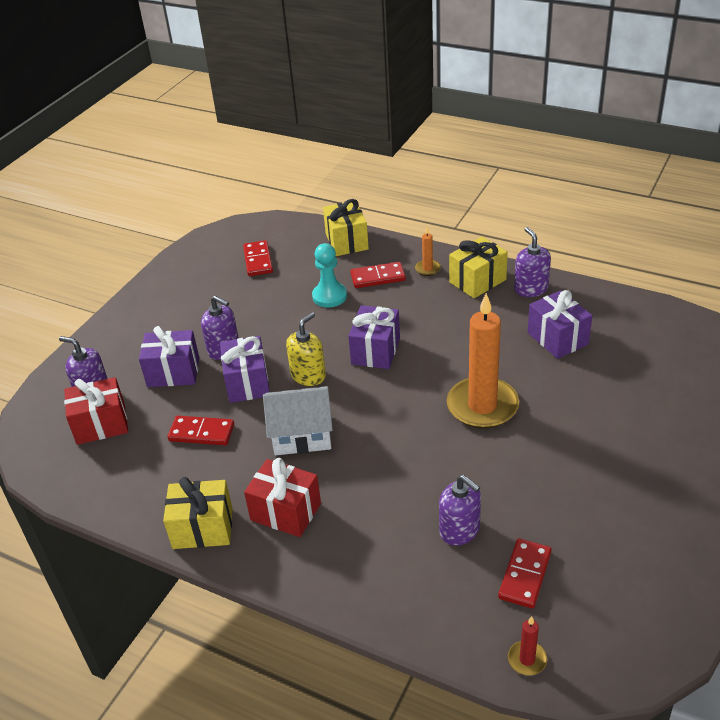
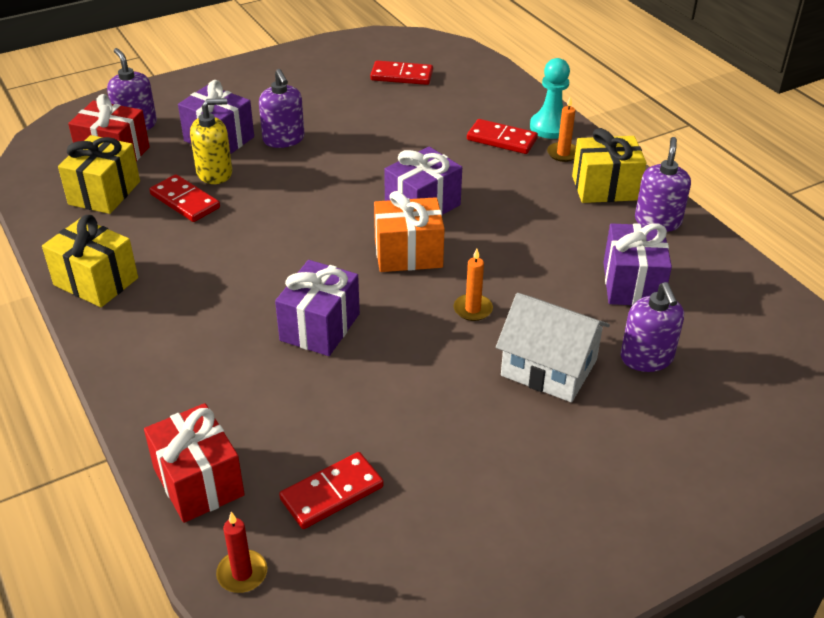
camera: 30 degrees right, 0 degrees up
purple gift [220,336,270,403] -> purple gift moved to [275,260,360,356]
red domino [243,240,273,276] -> red domino turned 75 degrees clockwise [370,60,433,85]
red gift [244,458,321,537] -> red gift moved to [144,403,245,523]
white house [263,386,333,455] -> white house moved to [496,293,610,402]
yellow soap dispenser [286,312,326,386] -> yellow soap dispenser moved to [190,98,232,184]
turquoise pawn [312,243,347,308] -> turquoise pawn moved to [530,58,570,139]
yellow gift [323,199,369,256] -> yellow gift moved to [58,135,140,214]
purple soap dispenser [439,475,481,546] -> purple soap dispenser moved to [620,282,684,372]
orange candle [447,293,519,429] -> orange candle [453,248,493,321], size x0.42
none -> orange gift [374,191,445,272]

